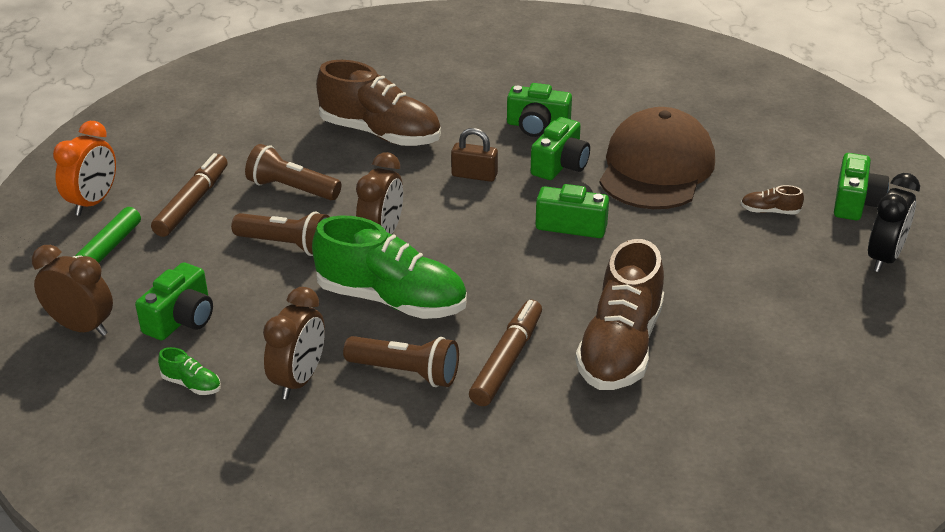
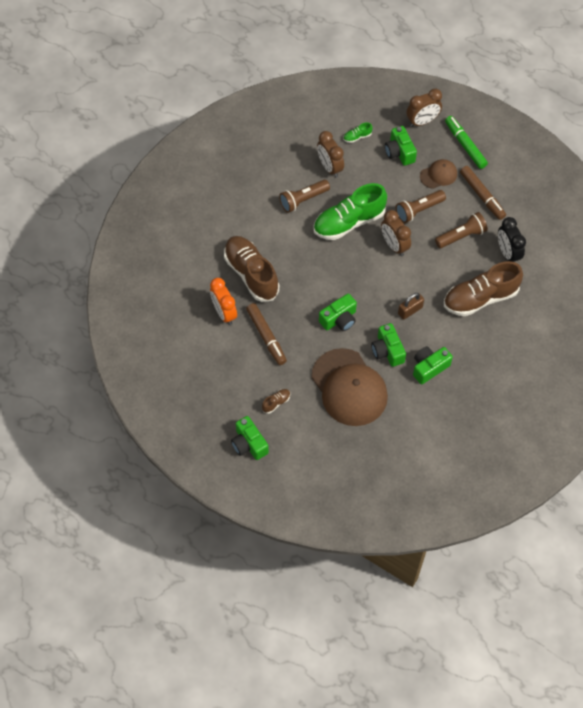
camera: 130 degrees right, 25 degrees up
orange clock [53,121,116,216] -> orange clock moved to [210,278,237,325]
brown marker [469,300,542,406] -> brown marker moved to [246,303,287,365]
black clock [868,173,920,272] -> black clock moved to [498,217,526,262]
none -> brown cap [420,159,457,189]

